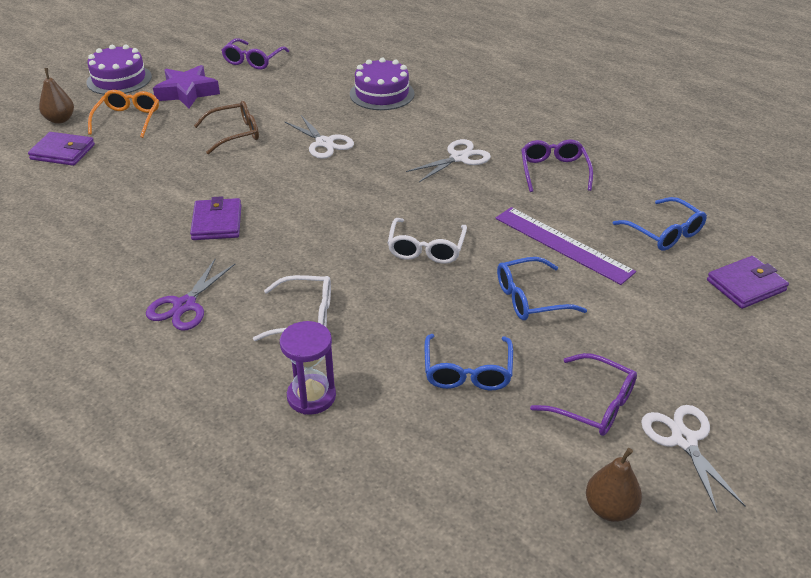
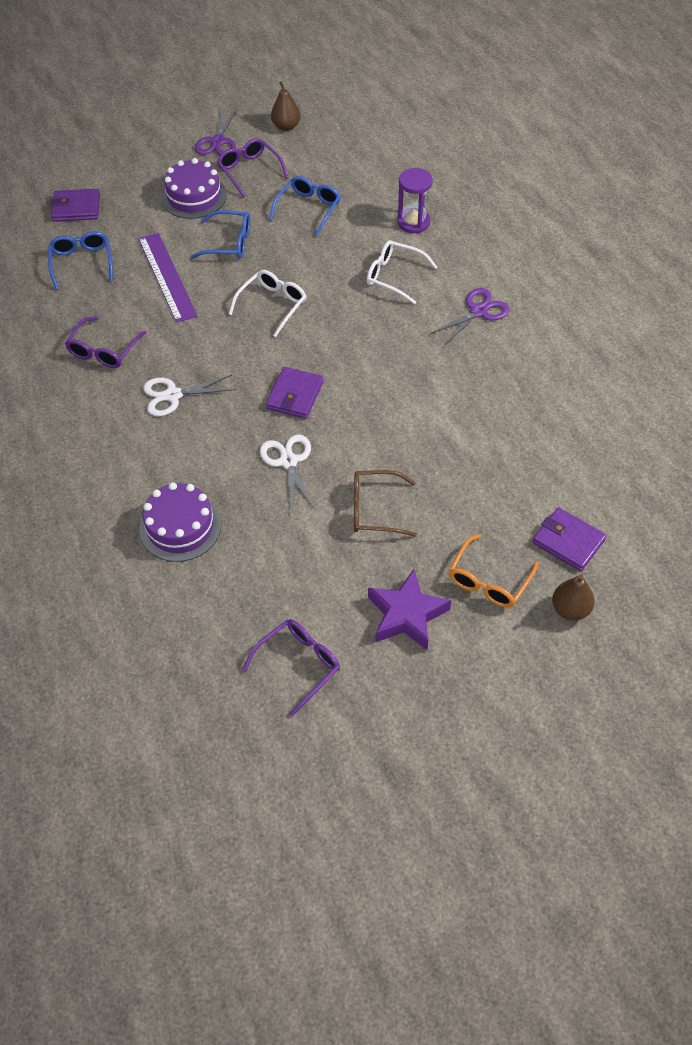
camera: 155 degrees left, 15 degrees up
purple cake [86,45,152,95] -> purple cake moved to [161,158,227,219]
purple wallet [190,196,241,240] -> purple wallet moved to [266,367,324,419]
white scissors [641,405,745,512] -> purple scissors [195,109,237,155]

